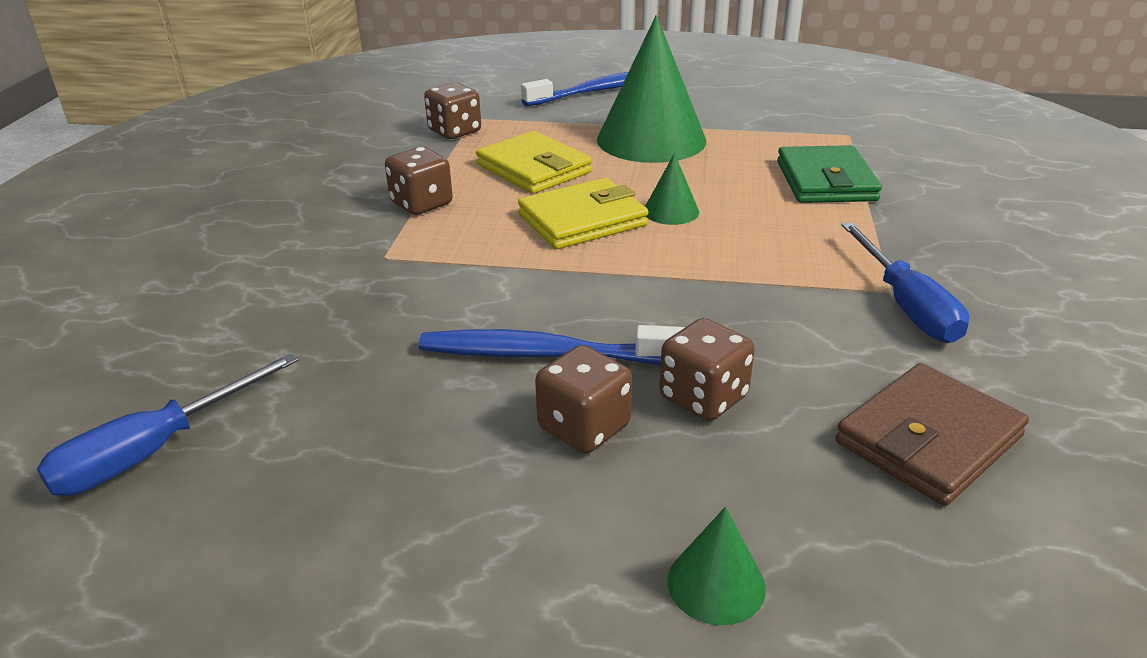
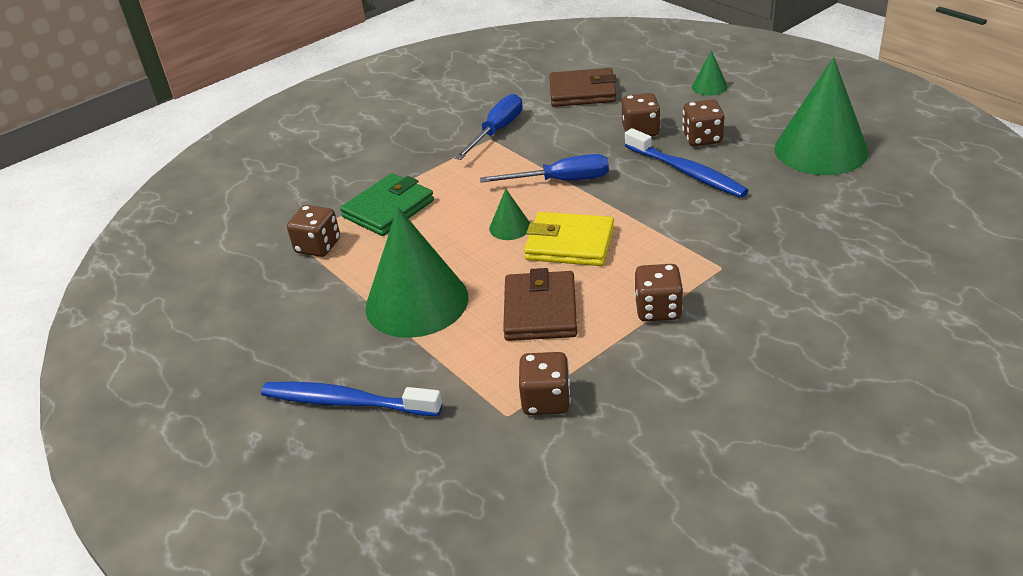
camera: 135 degrees left, 5 degrees up
blue screwdriver [37,353,299,496] -> blue screwdriver moved to [480,154,609,183]
yellow wallet [476,131,592,194] -> brown wallet [503,268,577,341]
none -> brown dice [287,205,340,257]
none -> green cone [774,57,869,175]

